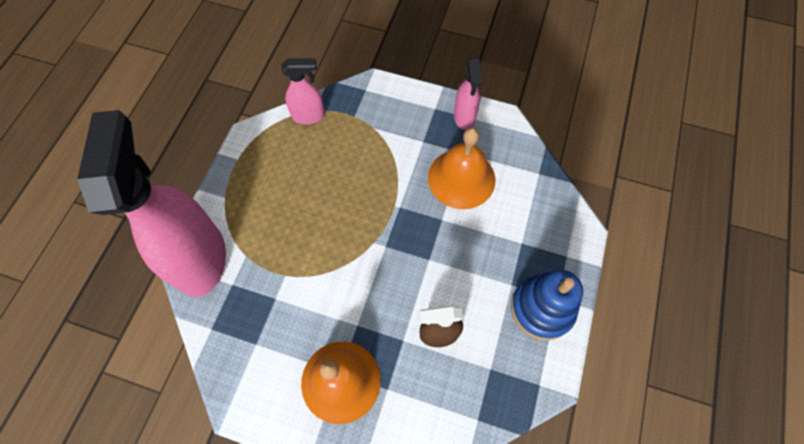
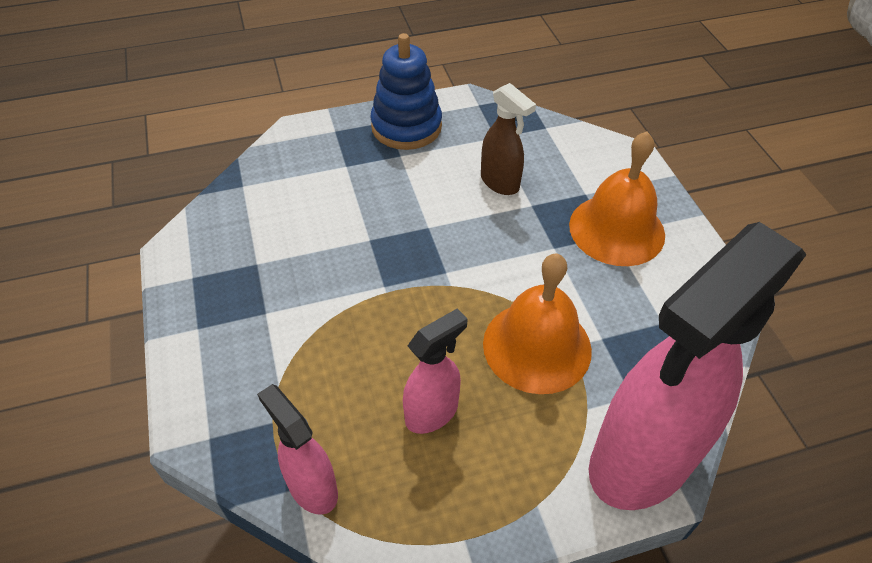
camera: 125 degrees left, 15 degrees down
orange bell [428,128,495,209] -> orange bell moved to [483,254,592,394]
pink spray bottle [454,58,483,130] -> pink spray bottle moved to [403,308,468,434]

